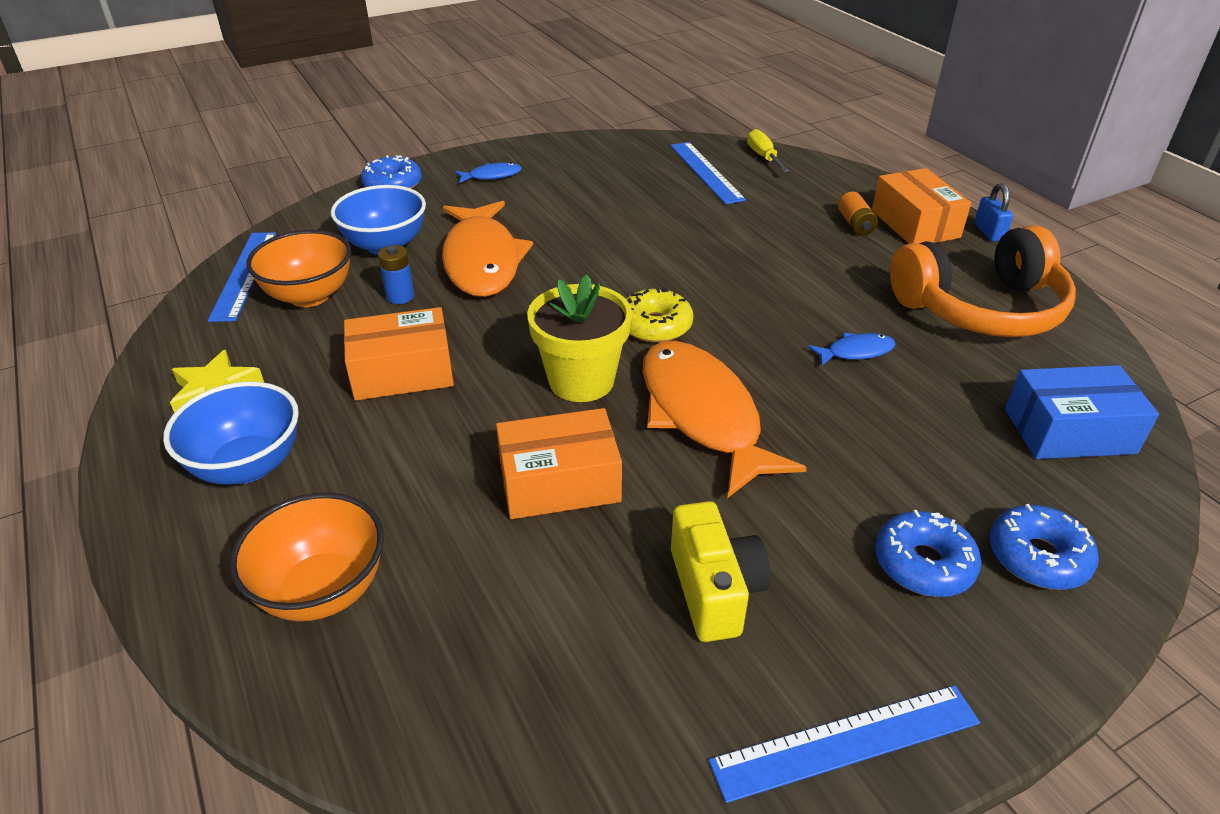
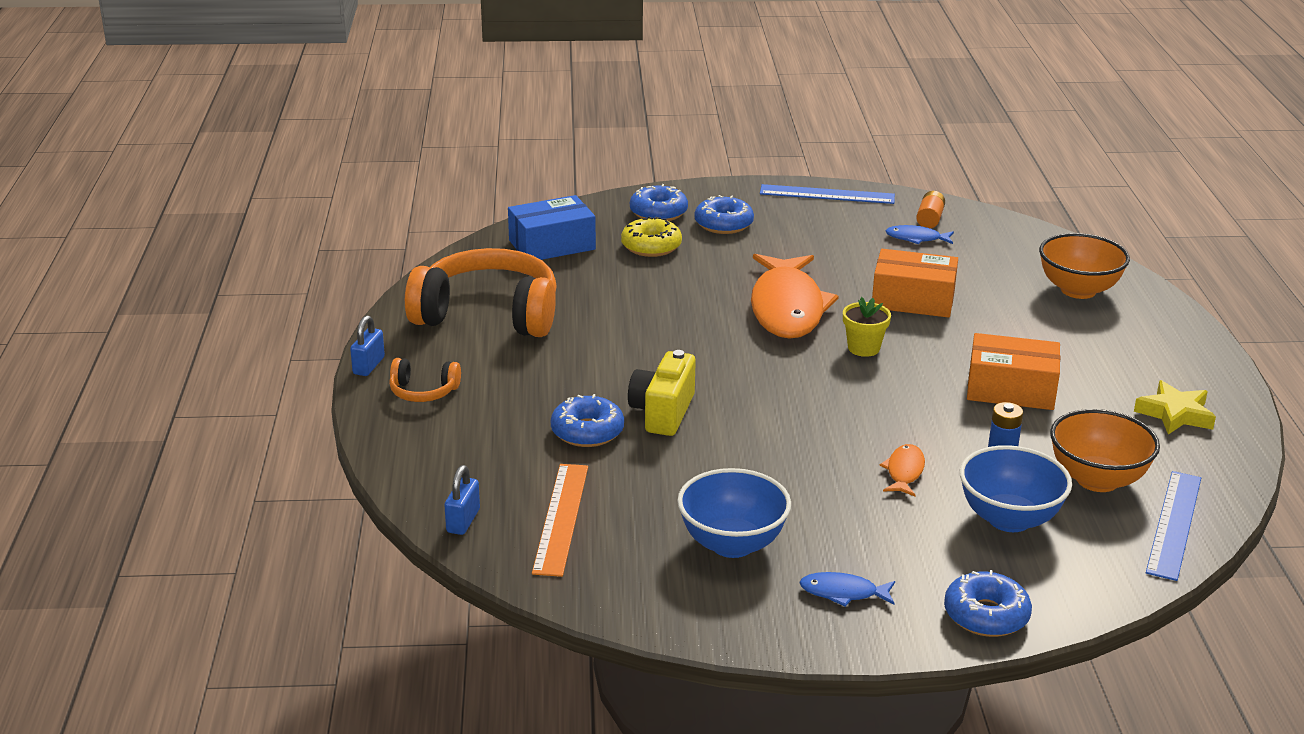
camera: 155 degrees left, 10 degrees down
blue bowl [163,381,299,485] -> blue bowl moved to [677,468,791,558]
orange fish [442,201,533,297] -> orange fish [879,444,925,496], size x0.43
yellow flower pot [527,275,632,402] -> yellow flower pot [843,297,891,357], size x0.57
yellow donut [626,288,693,343] -> yellow donut moved to [621,216,682,257]
blue ruler [670,142,746,204] -> orange ruler [532,464,588,577]
yellow camera [671,501,771,642] -> yellow camera moved to [628,350,696,436]
yellow screwdriver [747,129,790,172] -> blue padlock [444,465,480,535]
blue fish [808,333,896,366] -> blue fish moved to [886,225,954,244]
orange battery [838,192,878,235] -> orange battery moved to [916,191,945,228]
orange box [872,168,971,244] -> orange headphones [389,358,461,402]
blue box [1005,365,1159,459] -> blue box turned 45 degrees counterclockwise [508,195,596,260]
none -> blue donut [551,394,624,447]

